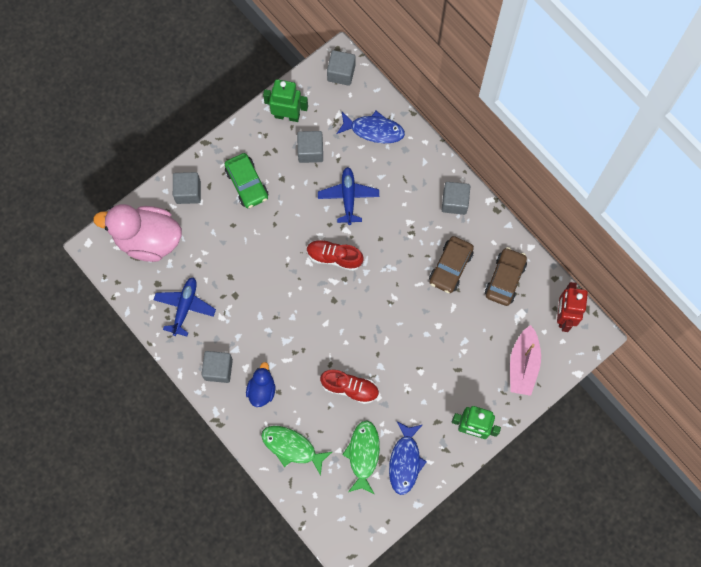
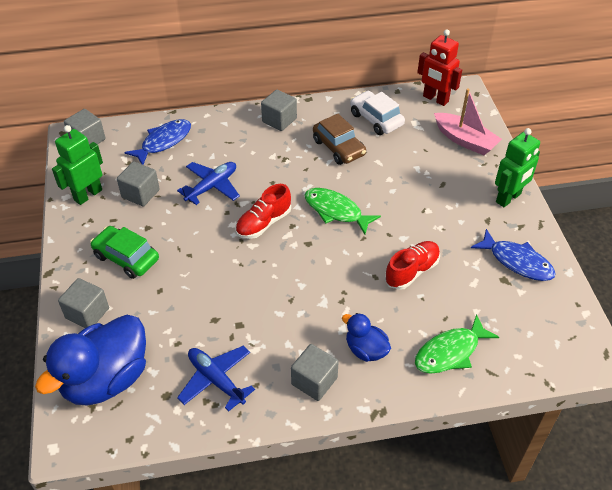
camera: 60 degrees left, 25 degrees down
pink duck [93,204,182,262] -> blue duck [35,315,146,406]
green car [225,153,268,208] -> green car turned 150 degrees counterclockwise [90,226,159,279]
blue plane [318,167,379,225] -> blue plane turned 105 degrees clockwise [177,162,240,205]
green fish [342,420,380,494] -> green fish moved to [304,188,381,235]
brown car [485,247,527,306] -> white car [350,91,405,135]

